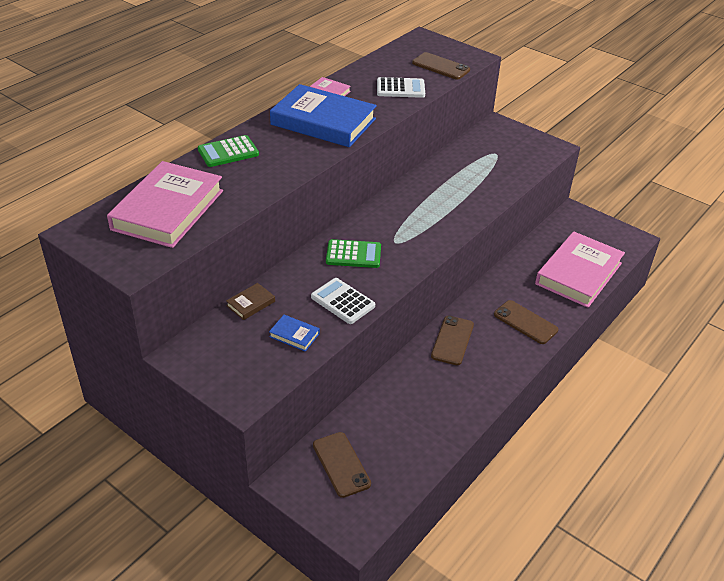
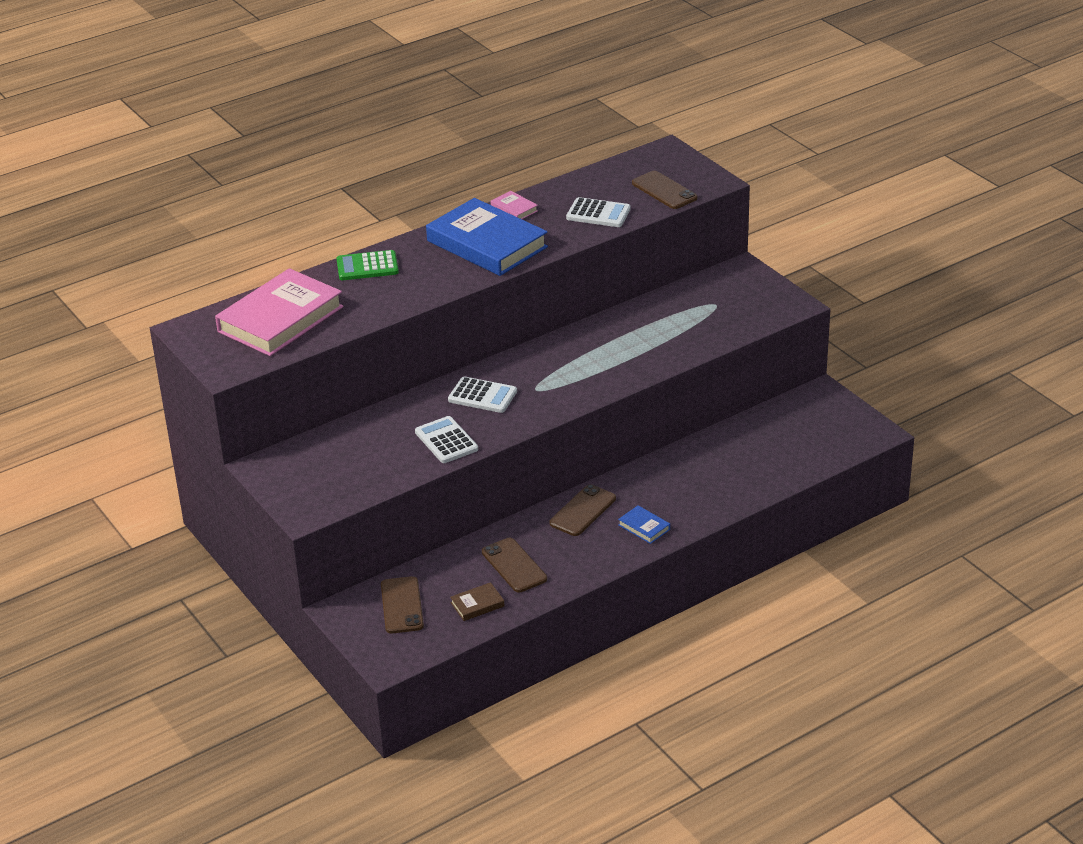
camera: 20 degrees right, 5 degrees down
brown book [226,283,275,320] -> brown book moved to [450,582,505,621]
blue book [269,315,320,352] -> blue book moved to [618,505,670,544]
green calculator [326,239,381,268] -> white calculator [448,376,517,413]
brown phone [494,300,559,344] -> brown phone moved to [482,538,547,592]
pink book [535,232,625,308] -> none

